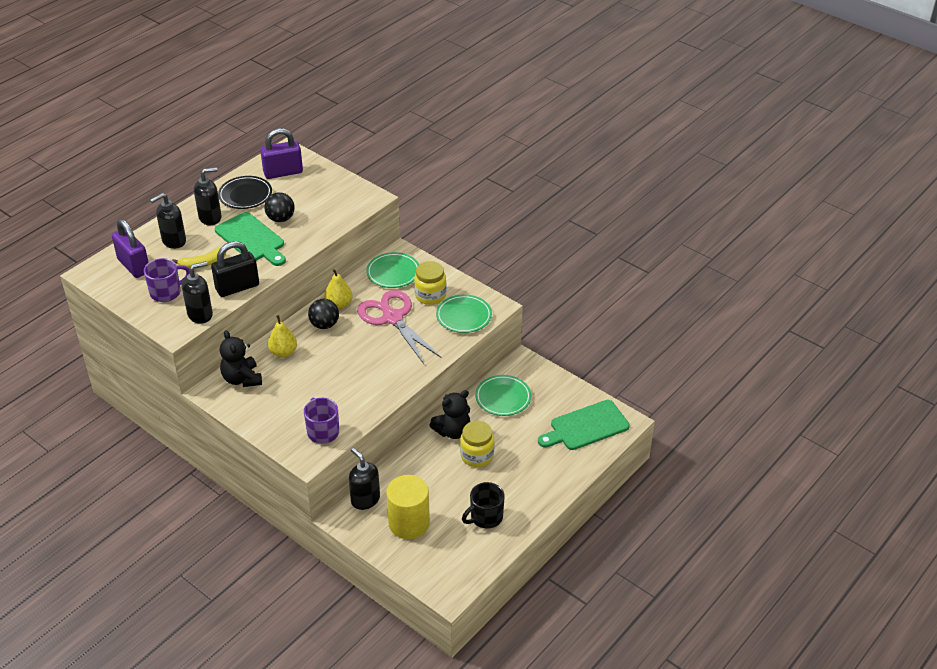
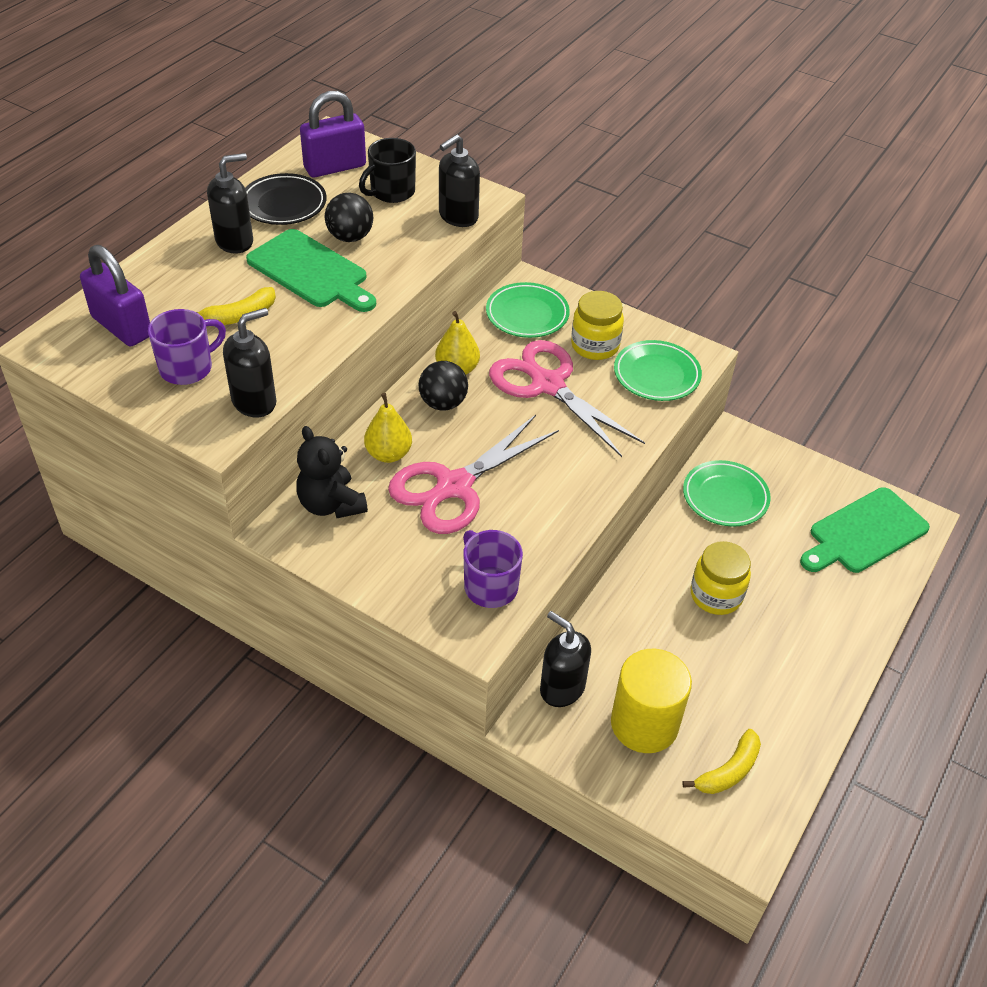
camera: 10 degrees left, 5 degrees up
black soap dispenser [150,193,186,249] -> black soap dispenser moved to [439,134,480,227]
black padlock [211,241,259,297] -> none
black teddy bear [429,390,470,439] -> none
black mug [462,482,505,529] -> black mug moved to [359,138,416,203]
none -> pink scissors [388,415,559,534]
none -> yellow banana [683,729,761,794]

